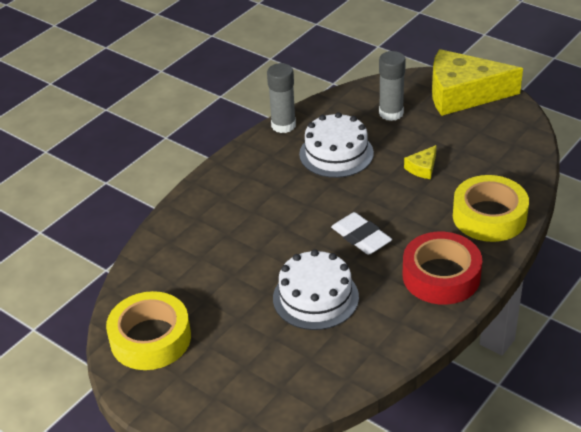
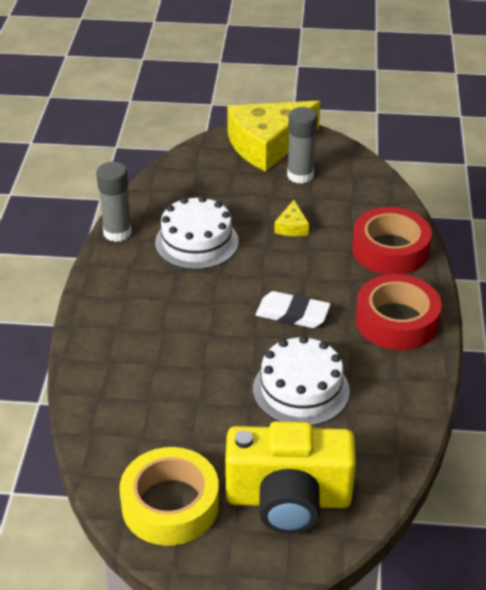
camera: 35 degrees left, 0 degrees up
grey glue stick [379,51,406,121] -> grey glue stick moved to [287,107,317,184]
yellow tape [453,175,529,242] -> red tape [352,207,432,275]
none -> yellow camera [225,421,356,534]

